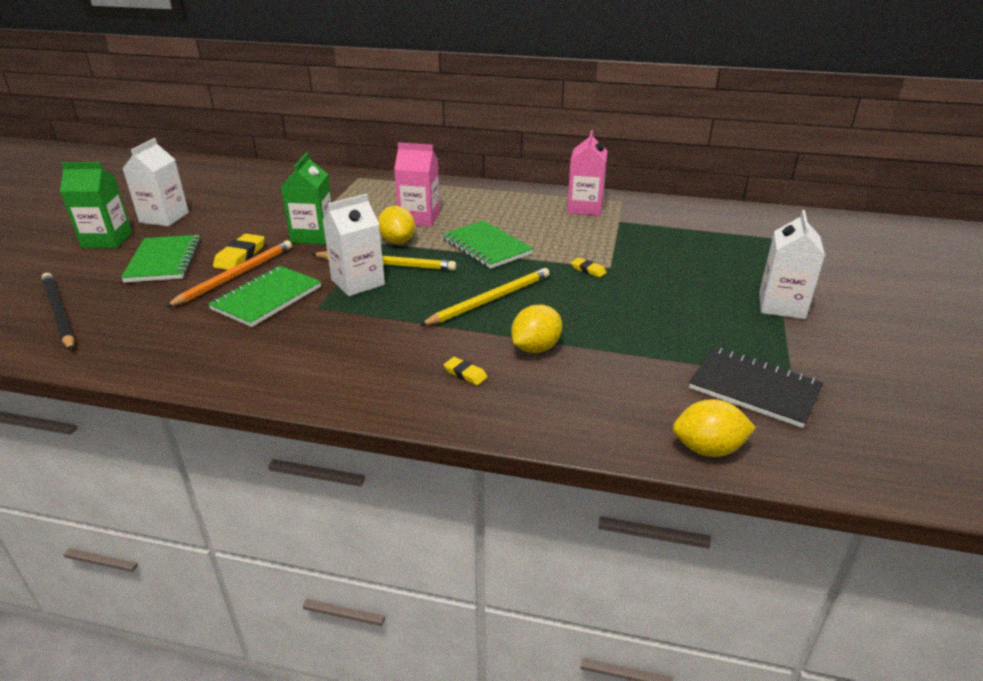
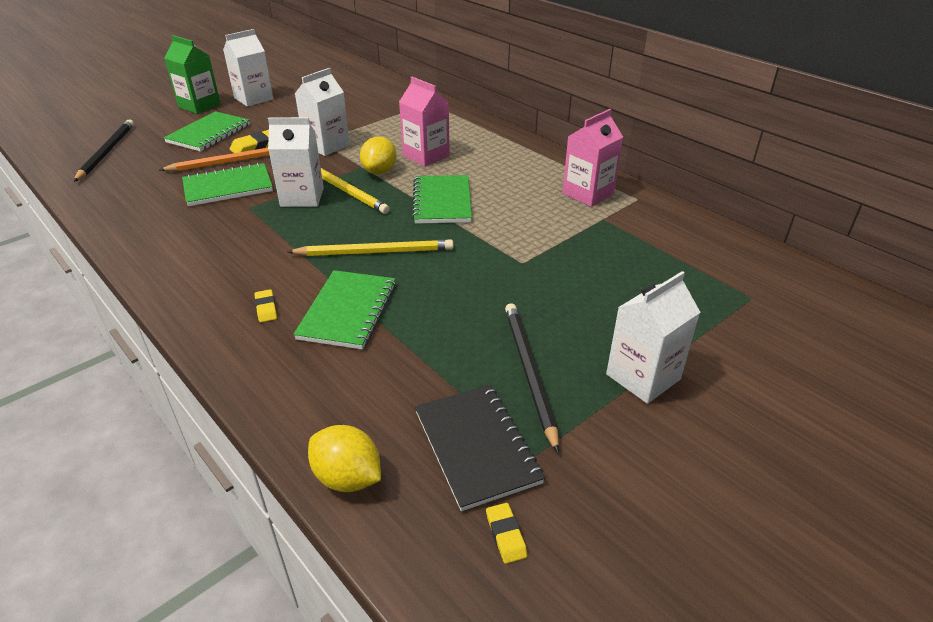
camera: 35 degrees right, 5 degrees up
green carton [281,153,332,245] -> white carton [295,68,350,156]
yellow lemon [511,305,562,353] -> green notebook [293,270,396,349]
yellow eraser [571,258,607,278] -> yellow eraser moved to [486,503,528,564]
none -> black pencil [505,303,559,453]

